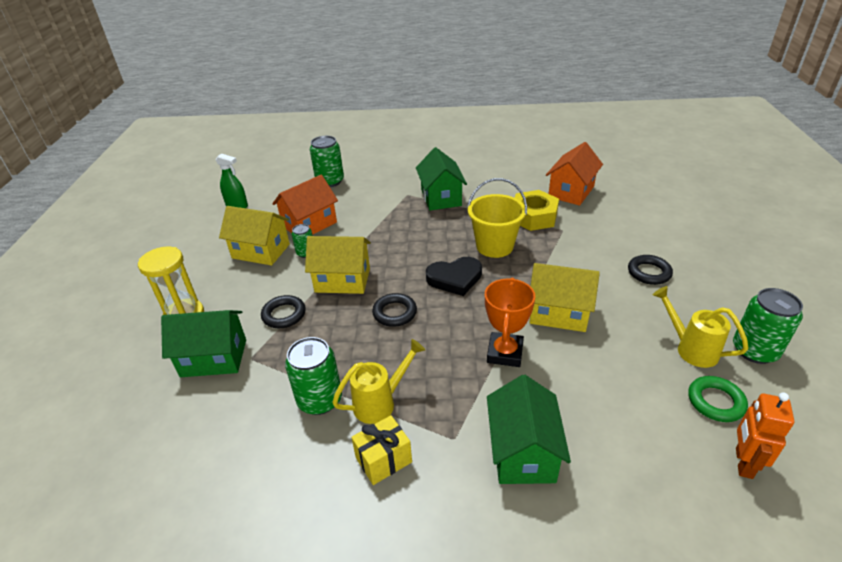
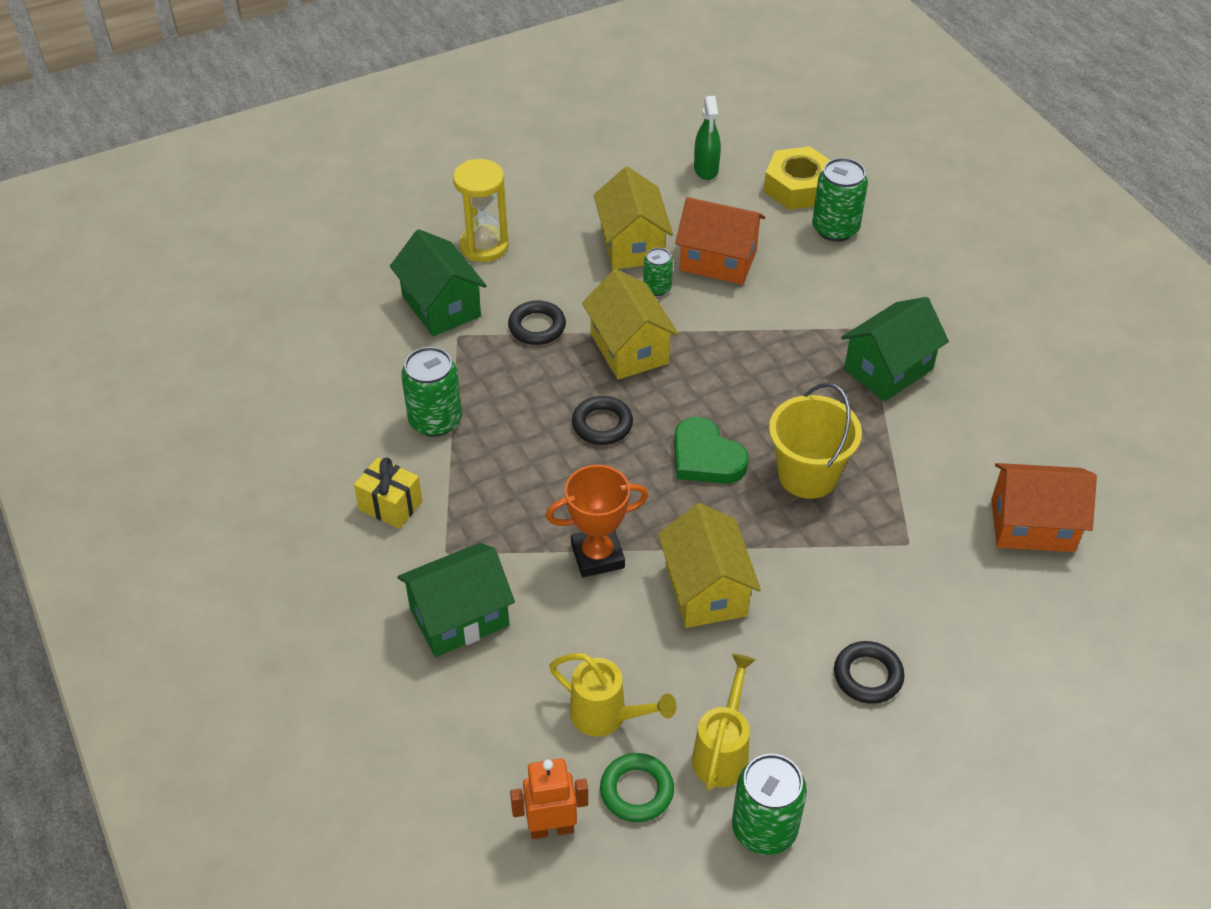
camera: 60 degrees right, 10 degrees up
yellow watering can [332,339,425,424] -> yellow watering can moved to [549,653,677,737]
black heart [426,257,482,296] -> green heart [674,417,749,484]
yellow nut [514,190,559,231] -> yellow nut moved to [764,147,830,210]

